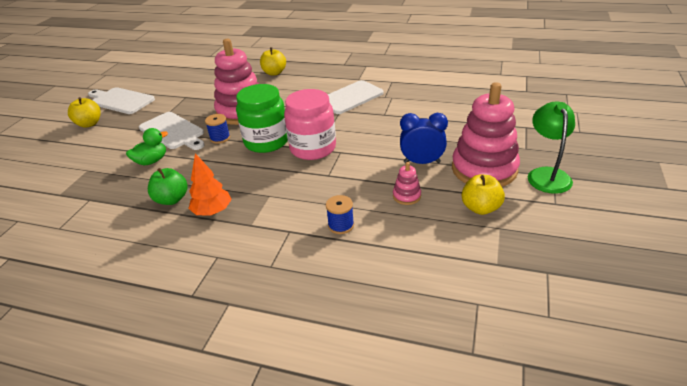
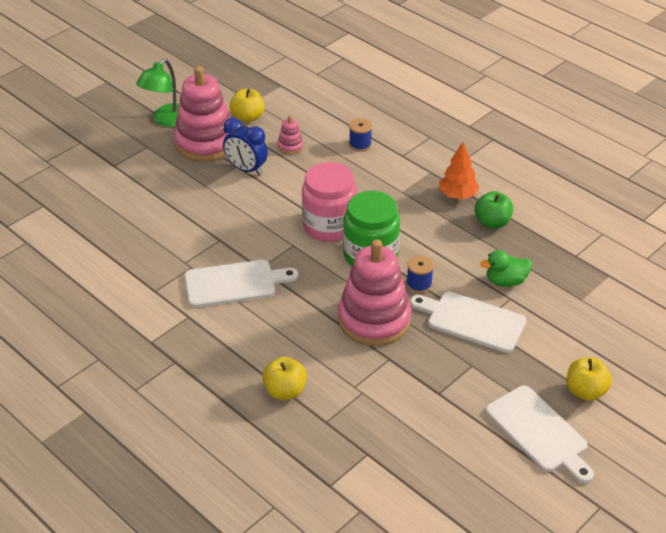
camera: 155 degrees left, 5 degrees up
white cutting board [139,112,205,150] -> white cutting board turned 45 degrees counterclockwise [410,292,526,353]

